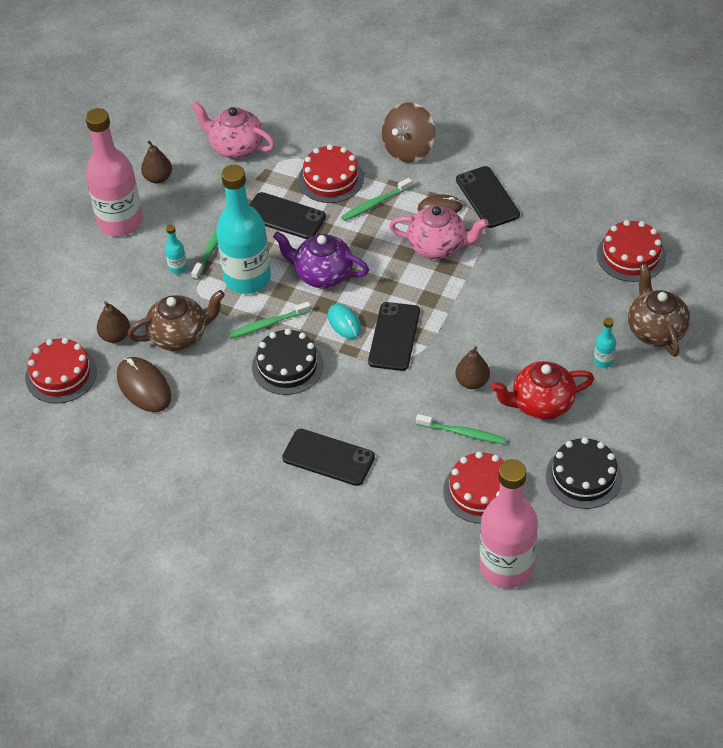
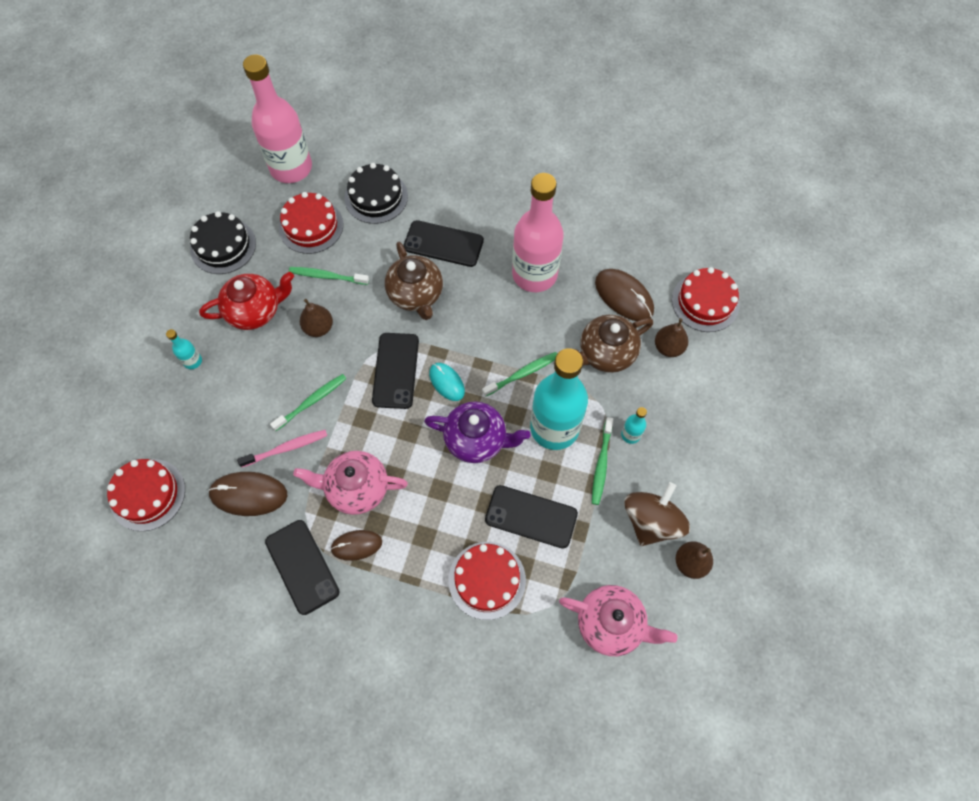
camera: 170 degrees right, 15 degrees up
pink bottle [86,108,143,236] -> pink bottle moved to [512,173,564,292]
black cake [252,329,324,395] -> black cake moved to [344,163,408,224]
green toothbrush [341,178,412,221] -> green toothbrush moved to [270,374,346,431]
brown spinning top [382,102,436,163] -> brown spinning top moved to [624,482,690,546]
brown teapot [628,264,690,357] -> brown teapot moved to [385,242,443,320]
none -> brown mouse [208,472,287,516]
none -> pink toothbrush [237,430,327,467]

